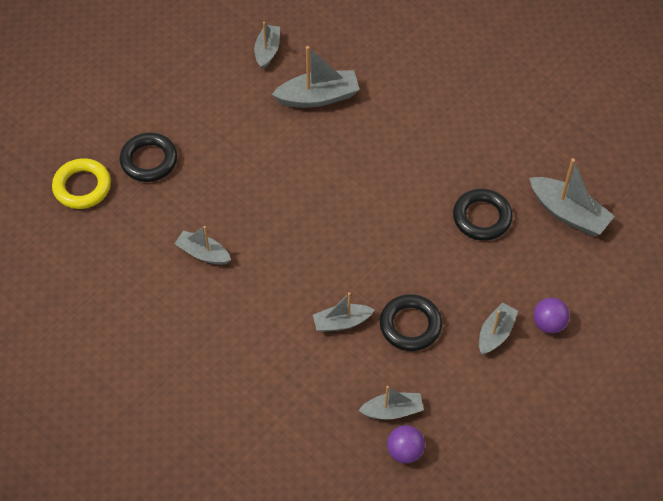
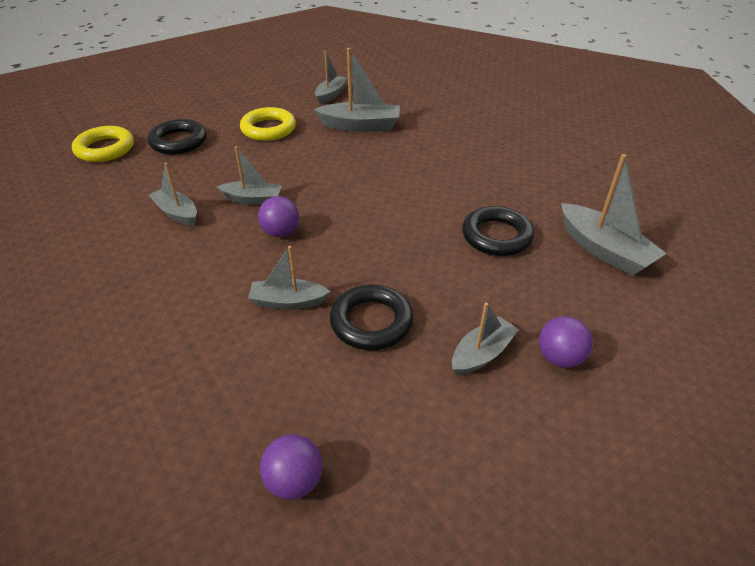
camera: 15 degrees right, 15 degrees down
grey boat [358,386,424,420] -> grey boat moved to [216,146,282,205]
none -> yellow ring [240,107,296,141]
none -> purple ball [258,196,299,237]

